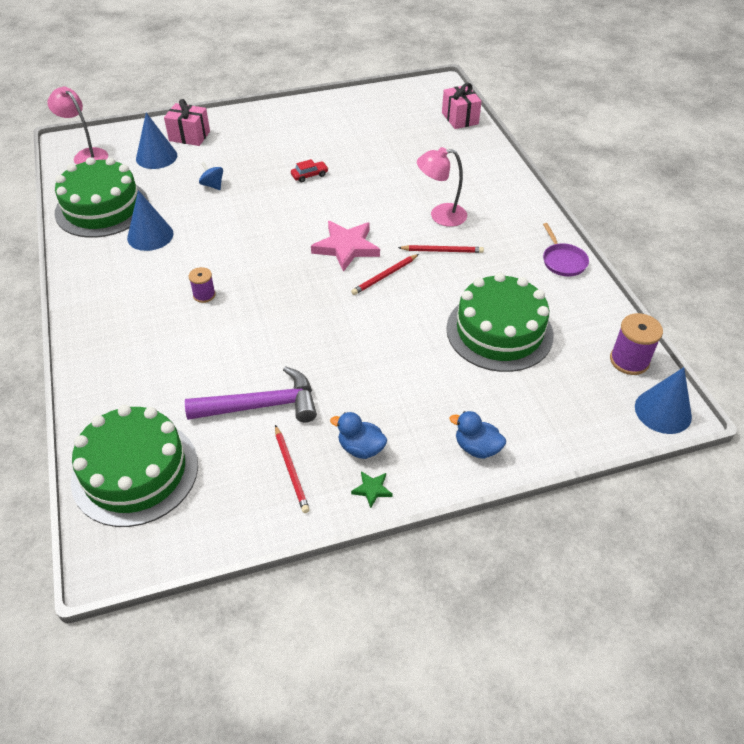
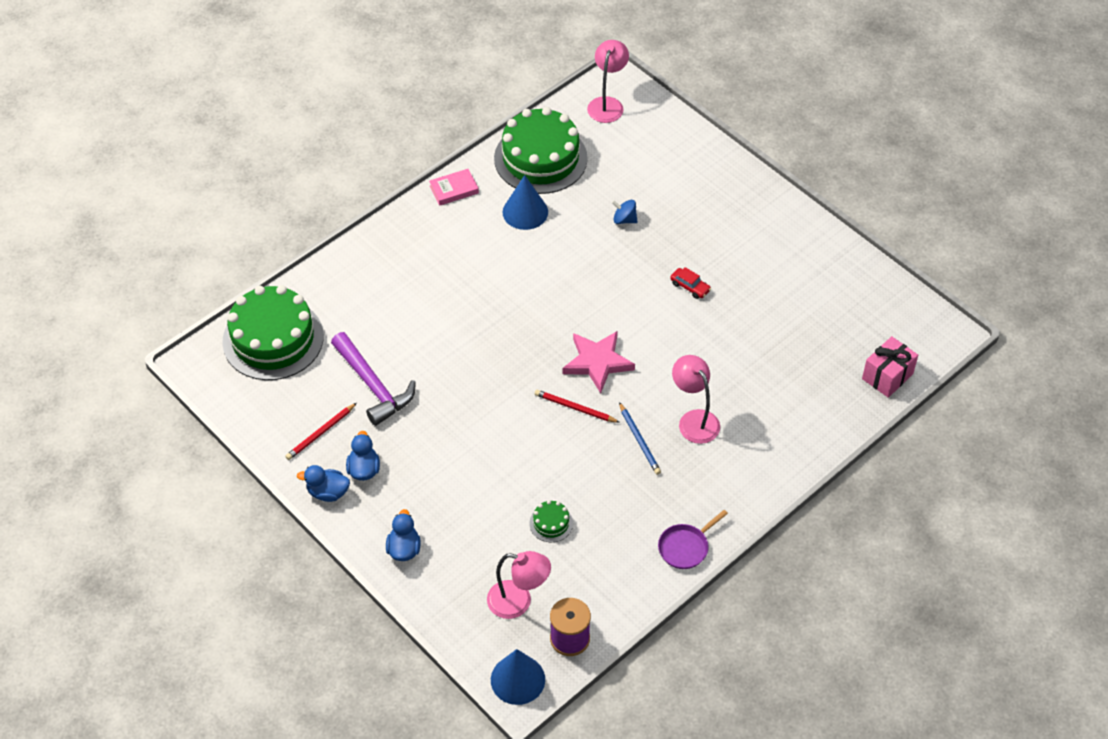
camera: 65 degrees right, 5 degrees up
blue cone [136,113,177,169] -> none
pink gift [164,99,210,146] -> none
purple spool [189,267,216,303] -> none
blue spinning top [199,162,223,190] -> blue spinning top turned 90 degrees counterclockwise [612,200,638,224]
green star [351,471,393,508] -> blue duck [297,465,350,502]
red pencil [398,245,484,253] -> blue pencil [619,402,661,475]
green cake [446,272,554,372] -> green cake [529,500,573,542], size x0.40
none -> pink book [429,169,479,206]
none -> pink lamp [487,551,551,619]

